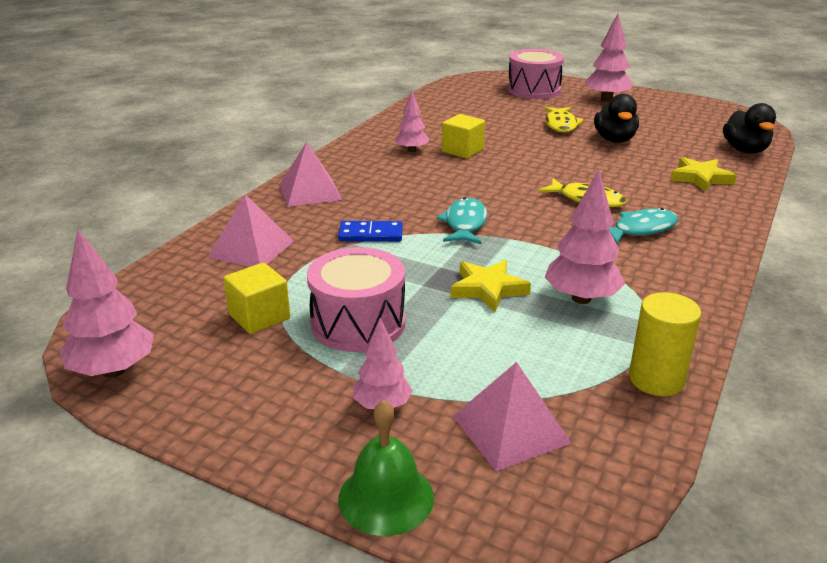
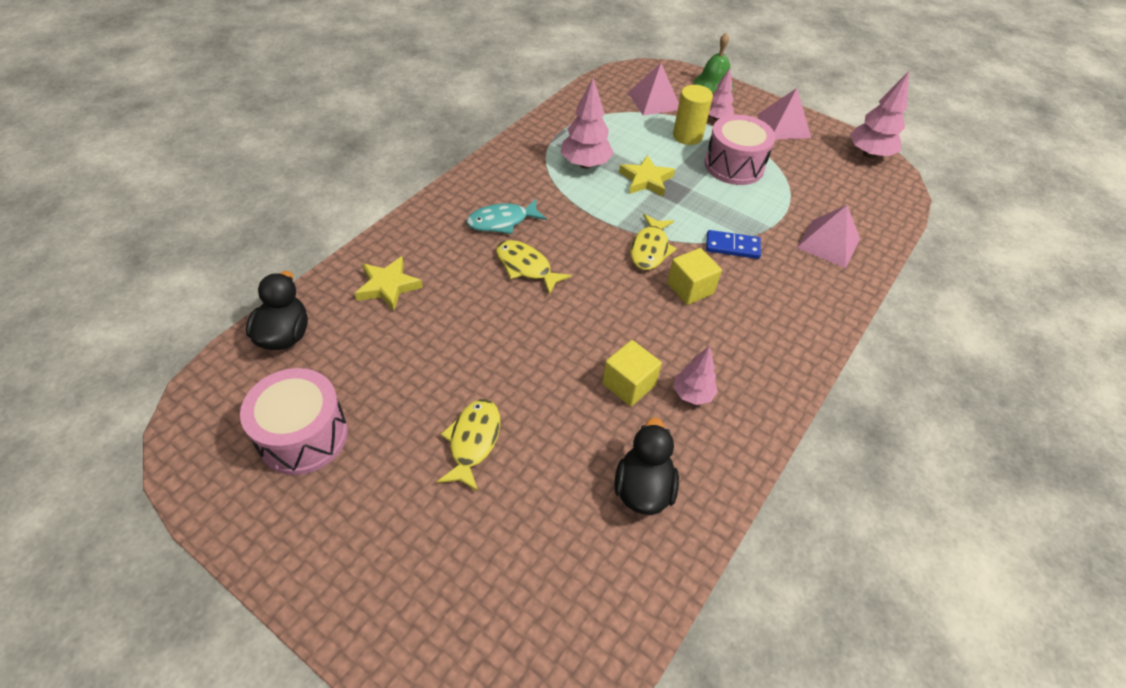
camera: 175 degrees left, 20 degrees up
yellow cube [223,262,290,334] -> yellow cube moved to [667,248,722,305]
pink pyramid [280,142,342,207] -> pink pyramid moved to [757,88,811,140]
turquoise fish [436,197,487,244] -> yellow fish [630,214,677,270]
pink drum [508,49,564,99] -> pink drum moved to [240,368,348,475]
pink tree [585,13,633,102] -> none
black duck [594,94,639,143] -> black duck moved to [614,418,679,515]
yellow cylinder [629,292,701,396] -> yellow cylinder moved to [673,85,713,145]

